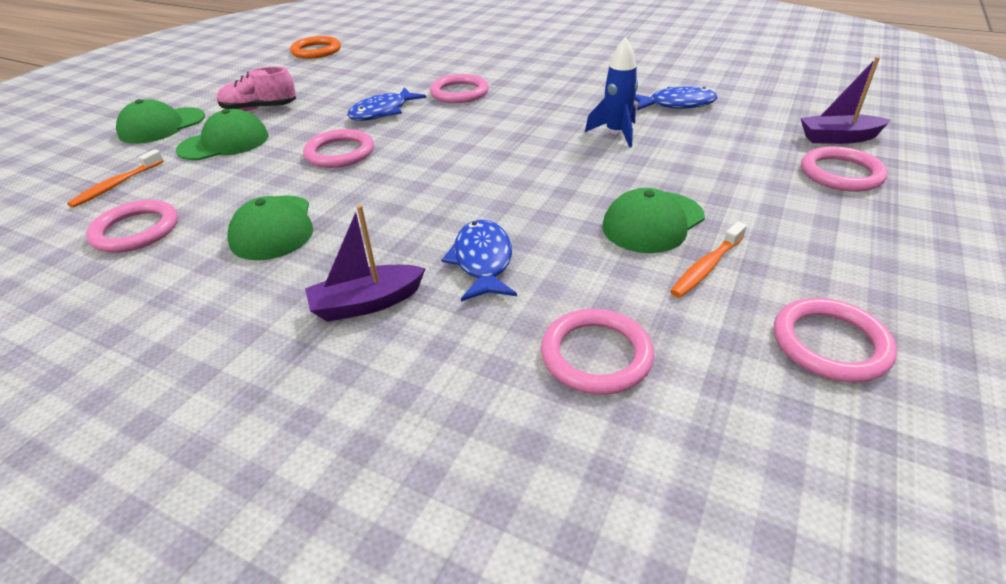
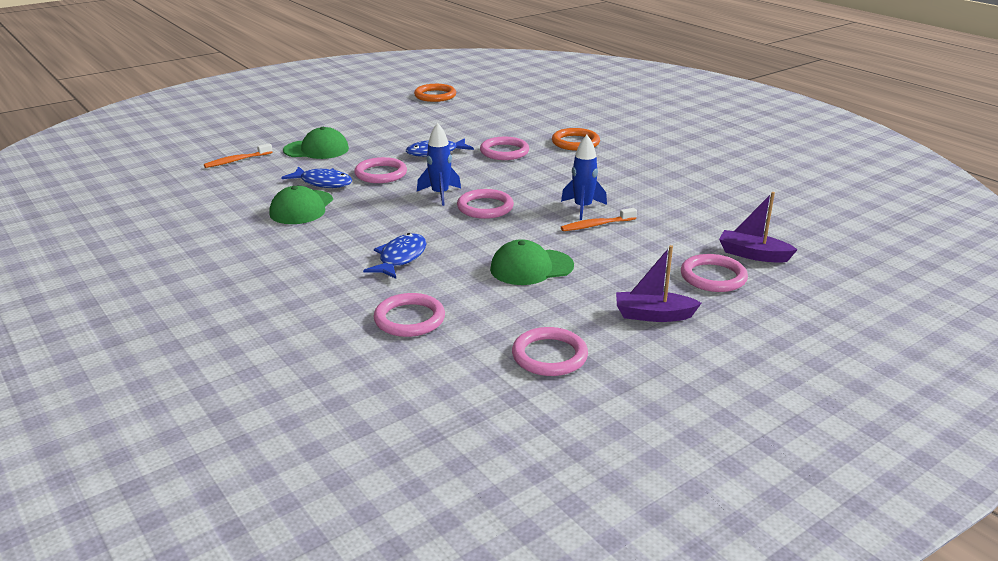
camera: 25 degrees right, 10 degrees down
pink ring [86,200,178,253] -> pink ring moved to [457,189,514,219]
green cap [116,99,205,144] -> none
pink shoe [217,67,296,111] -> none
purple boat [305,205,426,322] -> purple boat moved to [616,245,701,322]
blue fish [635,86,717,110] -> blue fish moved to [281,166,352,188]
orange toothbrush [670,222,747,298] -> orange toothbrush moved to [561,208,637,231]
none -> blue rocket [417,123,461,206]
none -> orange ring [552,128,600,151]

